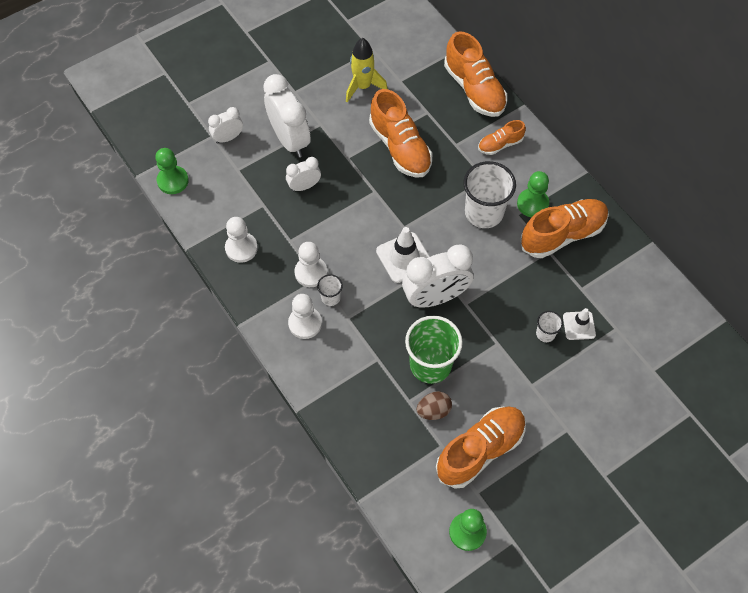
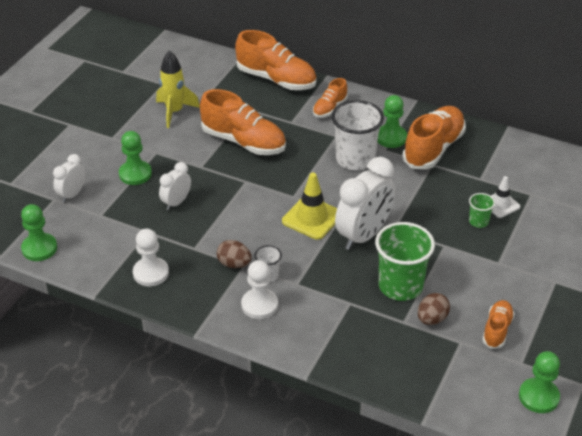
camera: 30 degrees left, 20 degrees down
white clock [263,74,311,158] -> green pawn [119,131,152,185]
white pawn [295,242,327,287] -> brown egg [217,240,252,268]
white traffic cone [376,227,430,283] -> yellow traffic cone [282,173,337,240]
orange shoe [436,407,526,489] -> orange shoe [482,300,515,349], size x0.54
white cup [536,311,563,342] -> green cup [469,193,495,228]

